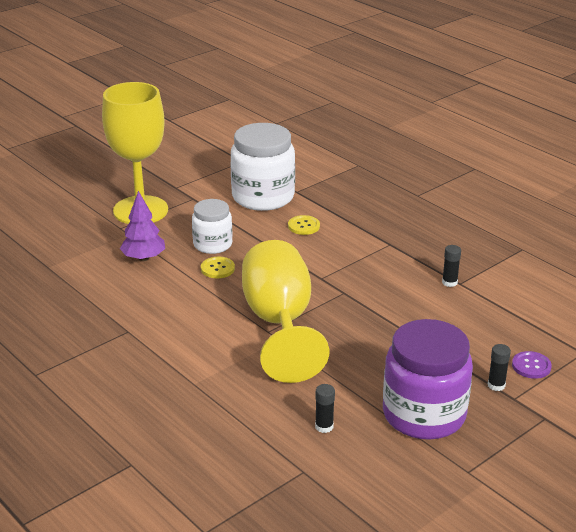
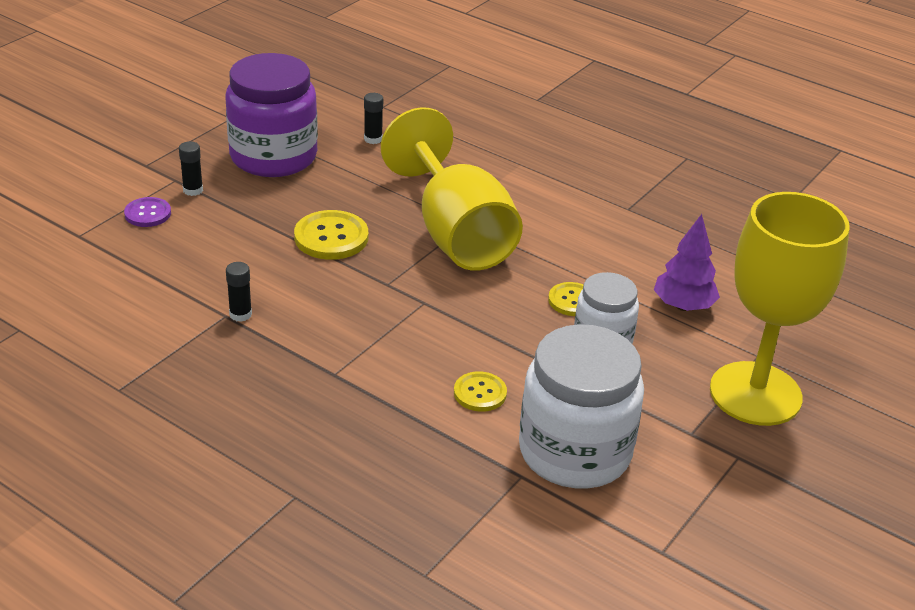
camera: 165 degrees right, 5 degrees up
none -> yellow button [294,210,368,260]

